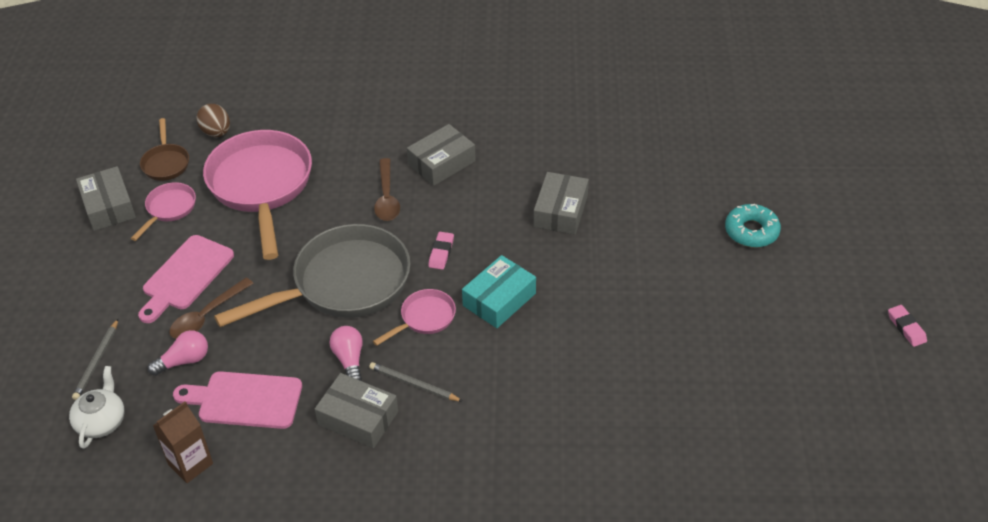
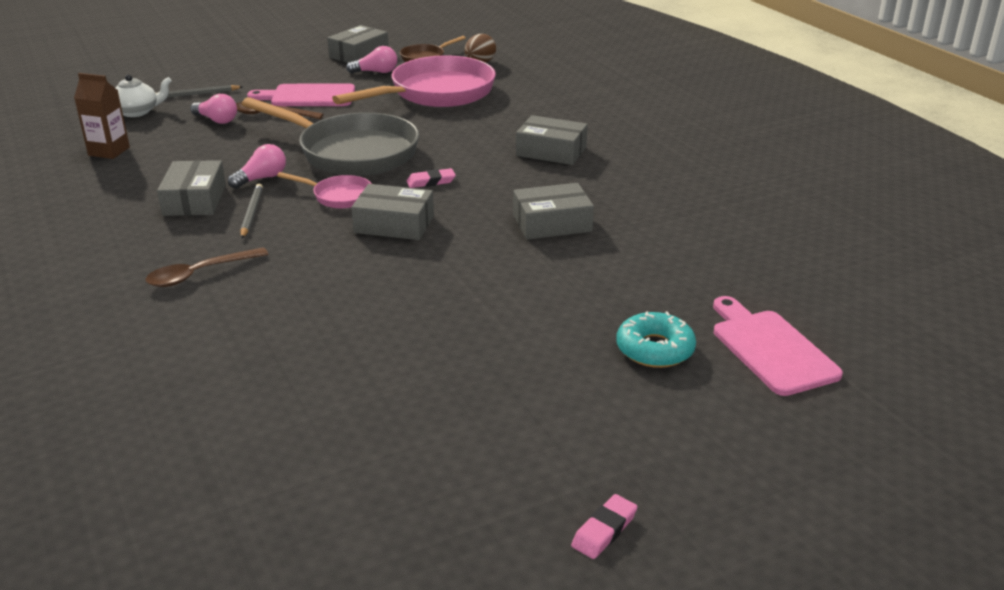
camera: 60 degrees right, 15 degrees down
pink pan [131,182,196,241] -> pink light bulb [346,46,397,73]
pink cutting board [173,371,302,429] -> pink cutting board moved to [713,296,843,396]
brown spoon [374,158,400,221] -> brown spoon moved to [145,247,268,287]
turquoise box [462,255,536,328] -> grey box [351,184,434,240]

